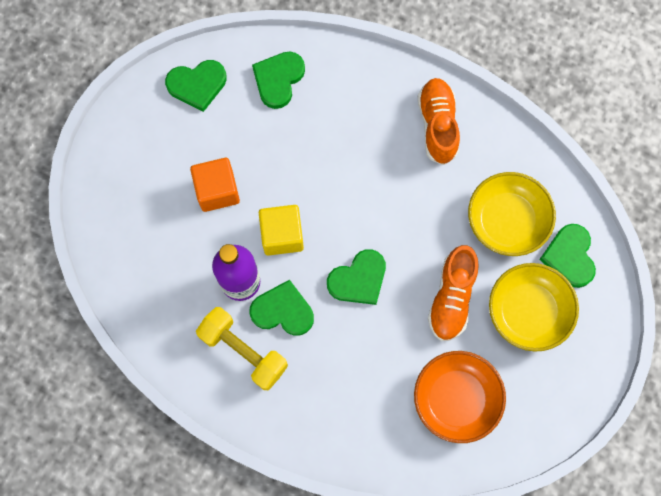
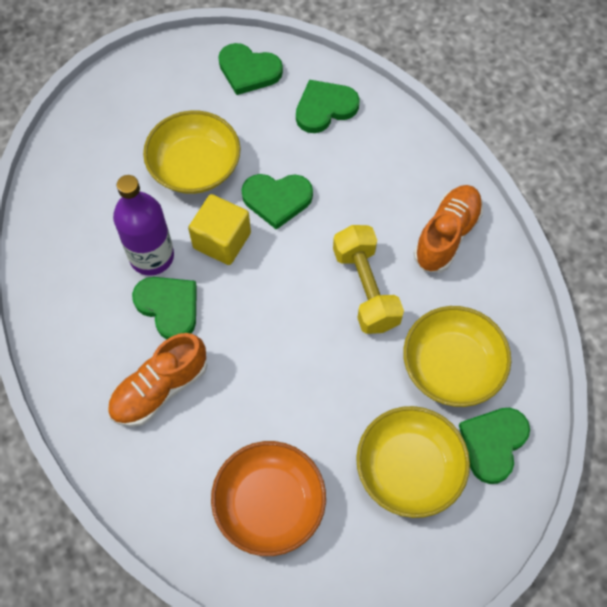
camera: 35 degrees right, 10 degrees down
orange cube [190,158,240,212] -> yellow bowl [143,110,240,194]
yellow dumbbell [196,307,288,390] -> yellow dumbbell moved to [333,225,404,334]
green heart [327,249,386,305] -> green heart moved to [242,174,313,230]
orange shoe [428,245,479,341] -> orange shoe moved to [107,333,207,427]

